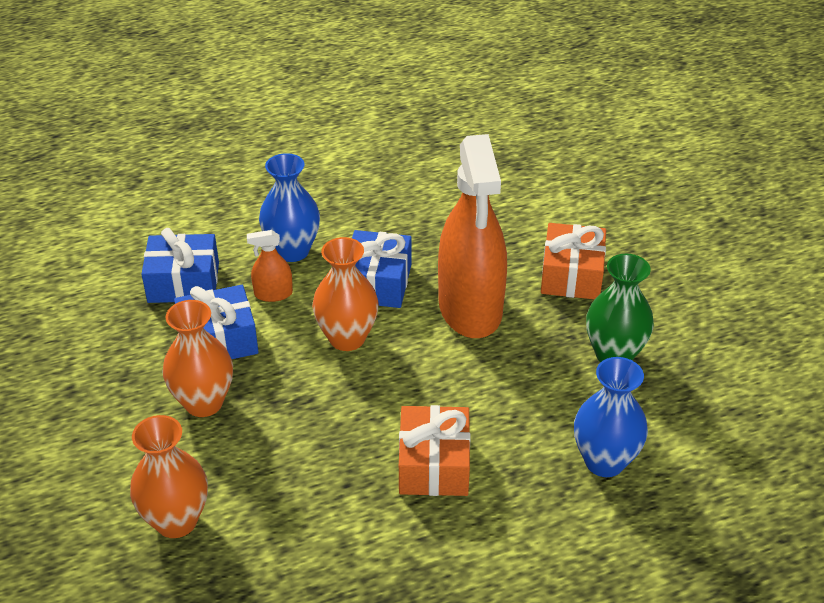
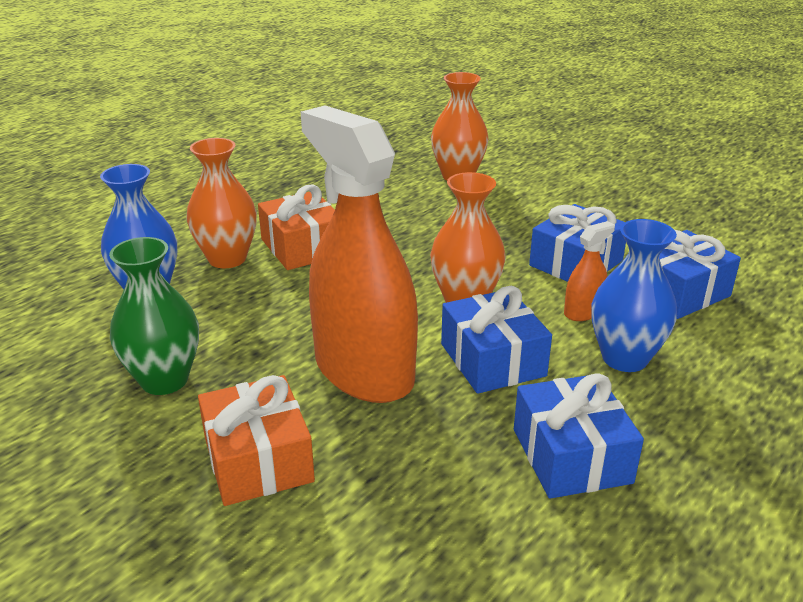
camera: 150 degrees right, 10 degrees down
orange vase [163,300,233,417] -> orange vase moved to [186,138,257,268]
none -> blue gift [514,373,644,499]

